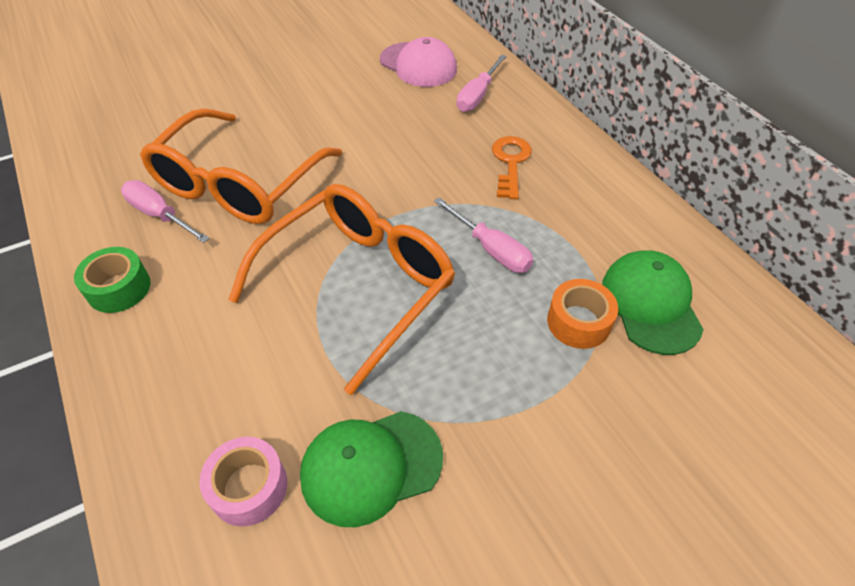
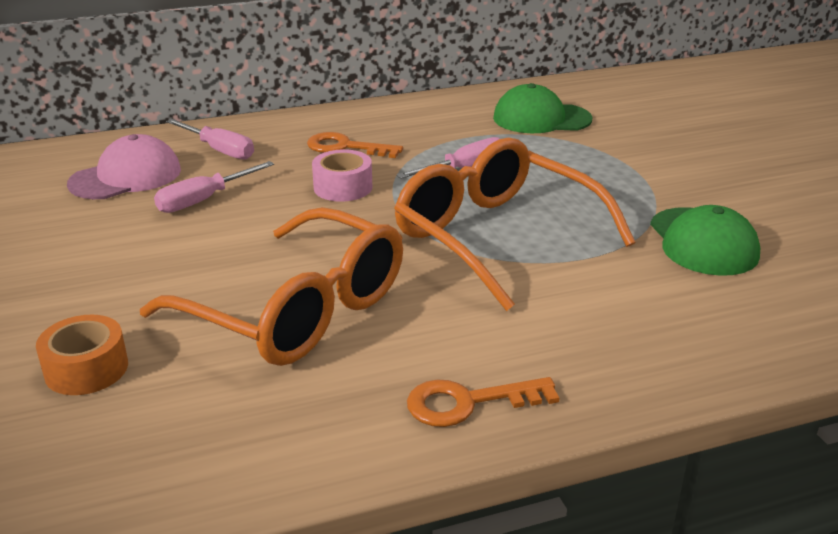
camera: 80 degrees left, 20 degrees down
green tape [74,247,150,313] -> orange key [407,377,560,427]
pink screwdriver [121,180,210,243] -> pink screwdriver moved to [154,161,274,213]
pink tape [199,437,287,527] -> pink tape moved to [312,149,372,202]
orange tape [547,279,618,349] -> orange tape moved to [36,315,128,395]

